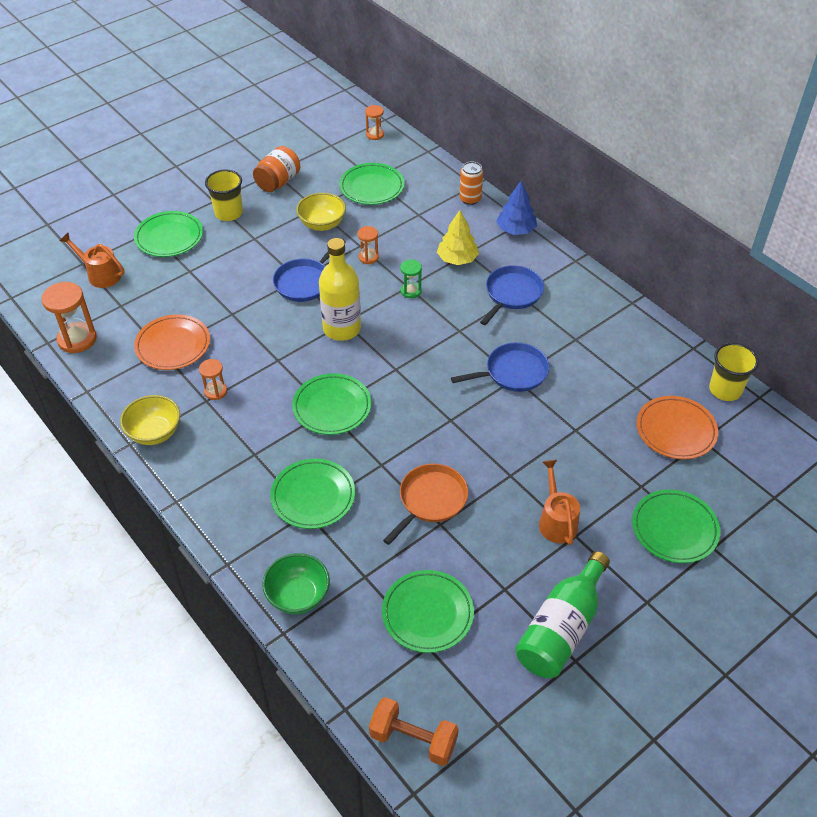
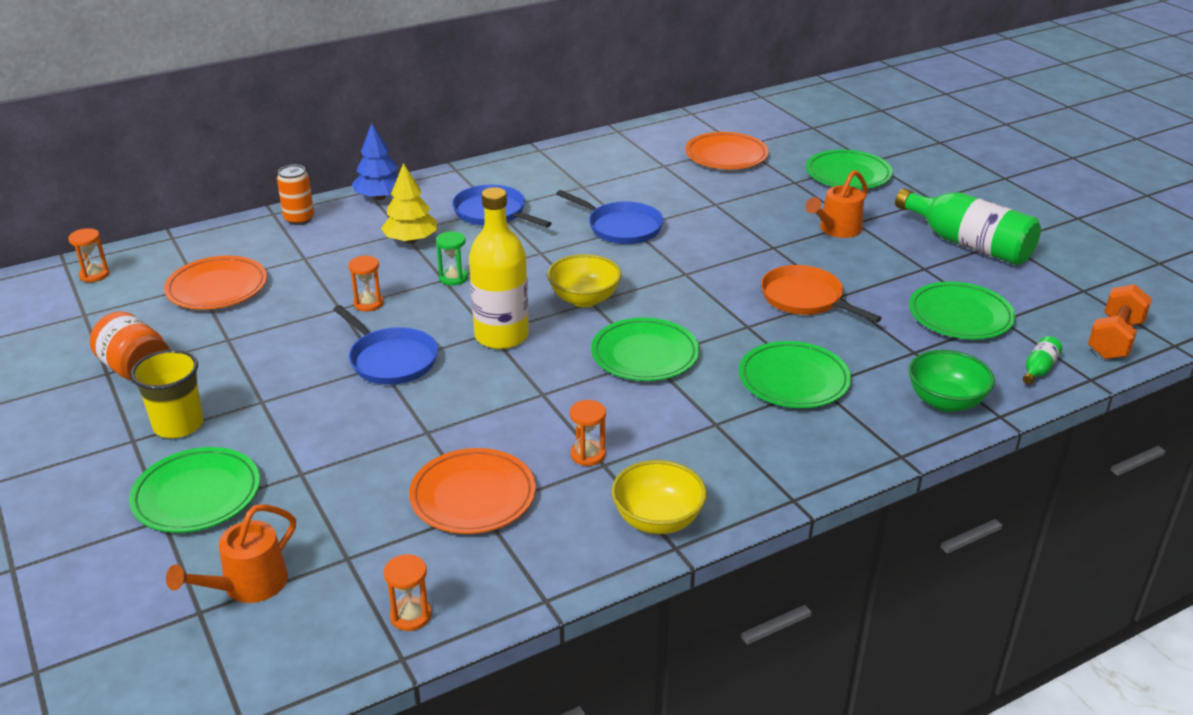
camera: 80 degrees left, 15 degrees down
orange hourglass [42,282,97,353] -> orange hourglass [384,554,432,631], size x0.57
yellow bowl [296,193,346,231] -> yellow bowl moved to [547,254,622,307]
green plate [339,163,404,205] -> orange plate [164,256,267,310]
blue pan [451,342,549,392] -> blue pan turned 135 degrees clockwise [556,190,664,244]
orange watering can [539,460,580,545] -> orange watering can turned 45 degrees counterclockwise [805,170,868,238]
yellow cup [709,343,759,401] -> none
none -> green bottle [1023,336,1062,384]

